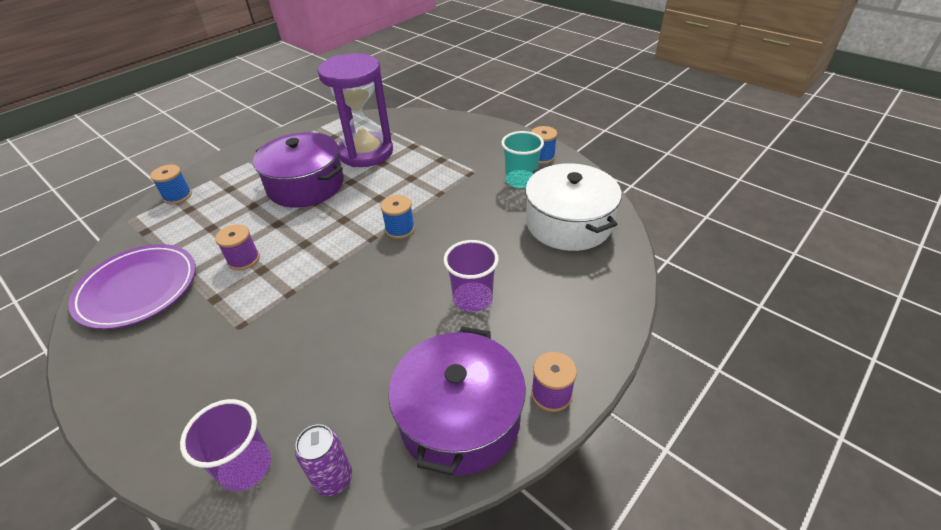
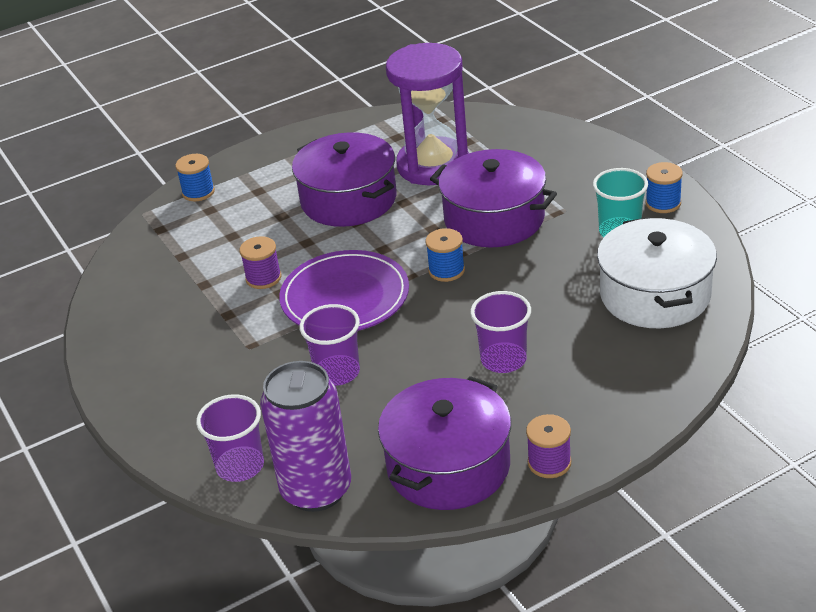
camera: 20 degrees right, 5 degrees down
purple plate [68,244,196,329] -> purple plate moved to [279,250,409,331]
purple can [295,424,352,496] -> purple can [260,361,351,512], size x1.94
none -> purple cup [300,304,360,386]
none -> purple pot [430,149,557,248]

